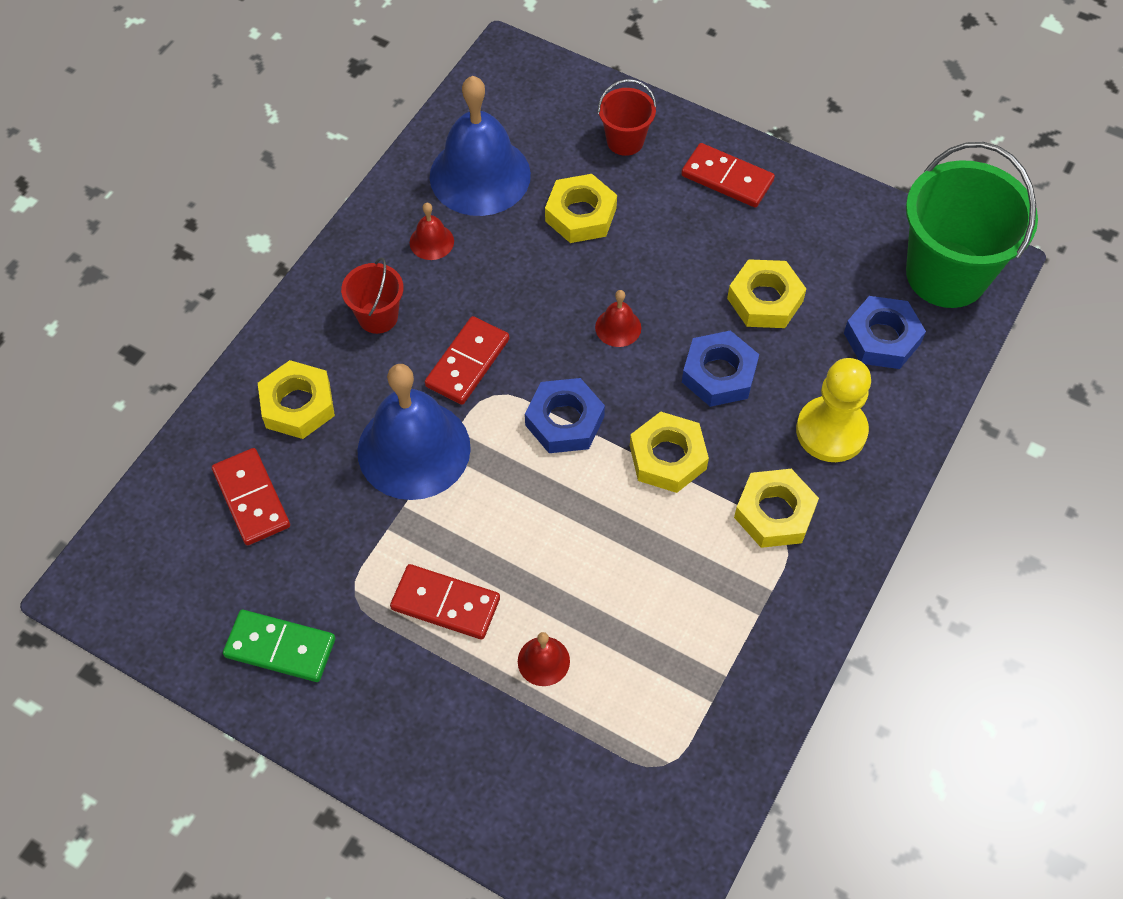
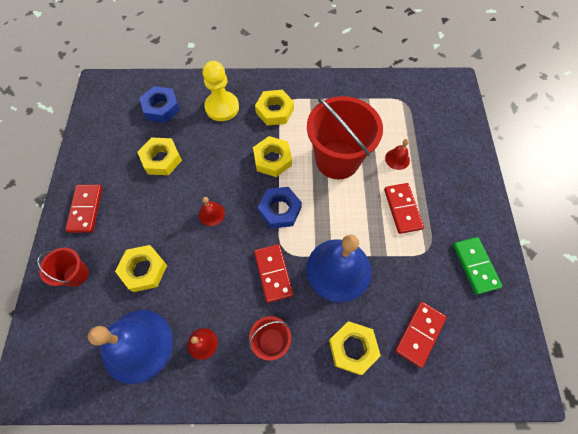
camera: 120 degrees left, 5 degrees up
red domino [425,316,509,405] -> red domino turned 75 degrees clockwise [254,244,293,303]
blue nut [682,330,759,407] -> none
green bucket [906,142,1038,308] -> none
none -> red bucket [307,96,383,179]

